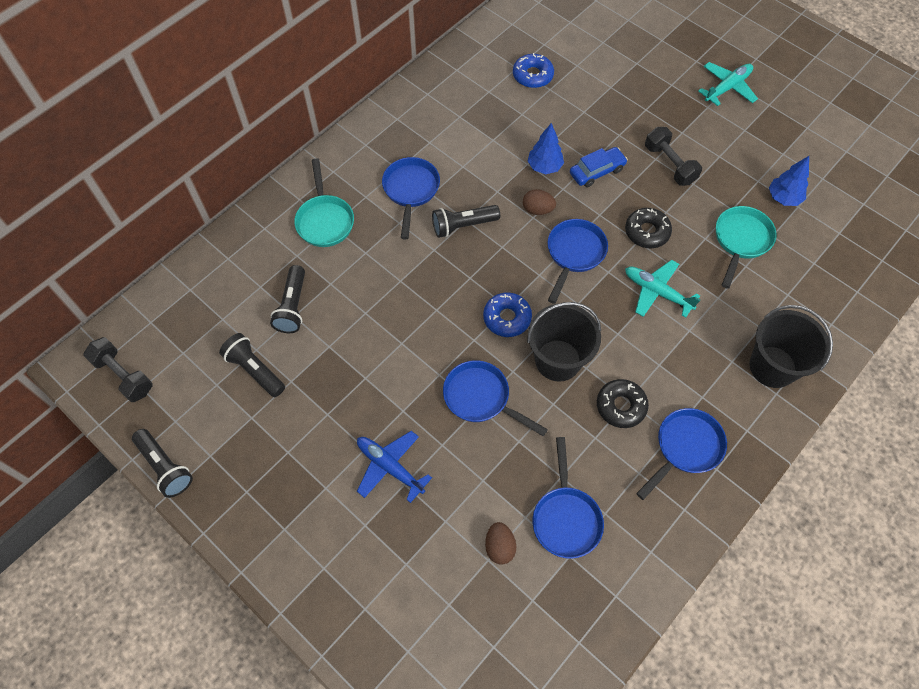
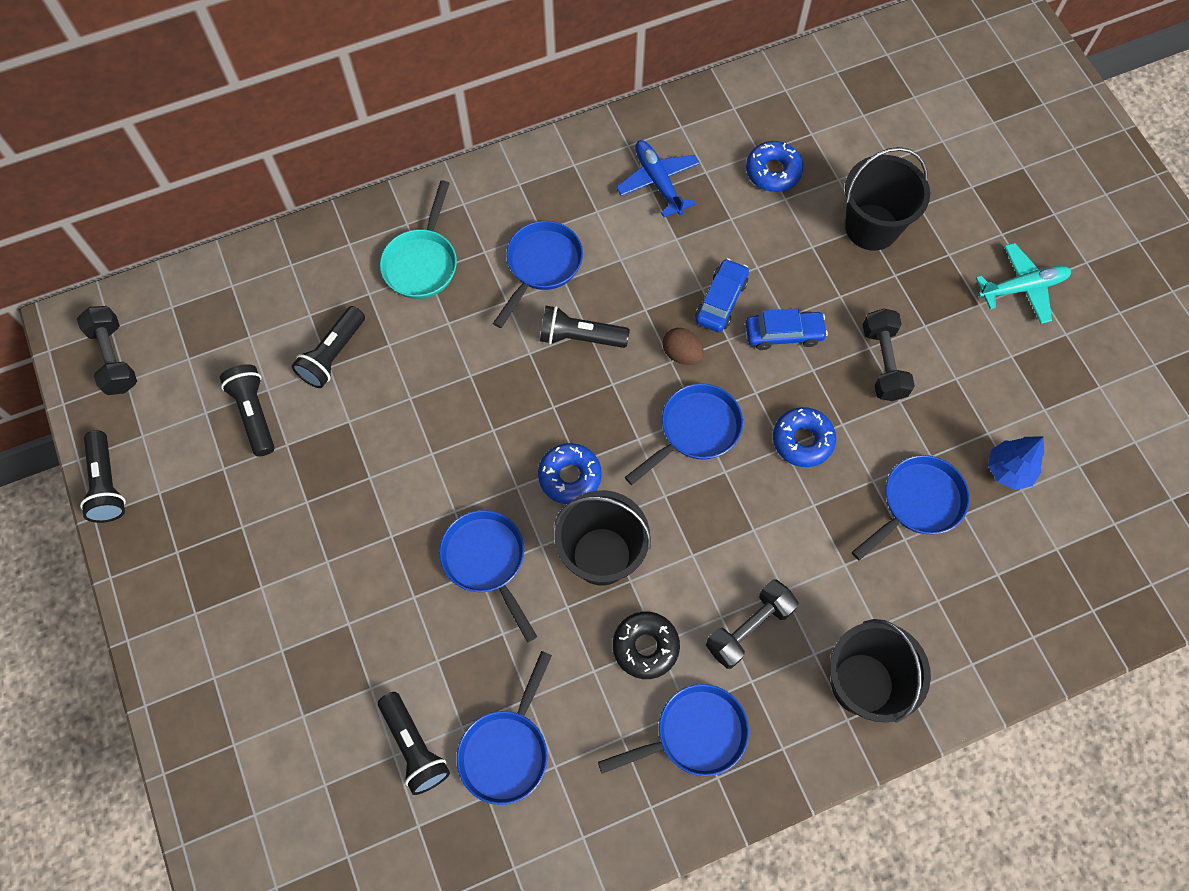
camera: 25 degrees right, 5 degrees up
blue plane [357,431,432,503] -> blue plane moved to [616,140,700,217]
brown egg [485,522,516,564] -> black flashlight [378,692,450,795]
blue tree [528,123,564,174] -> blue car [696,258,749,332]
black donut [625,208,672,248] -> blue donut [773,407,836,467]
turquoise plane [625,260,700,318] -> none
turquoise pan [716,206,777,289] -> blue pan [852,455,970,561]
none -> black dumbbell [706,579,798,669]
none -> black bucket [845,147,930,251]

